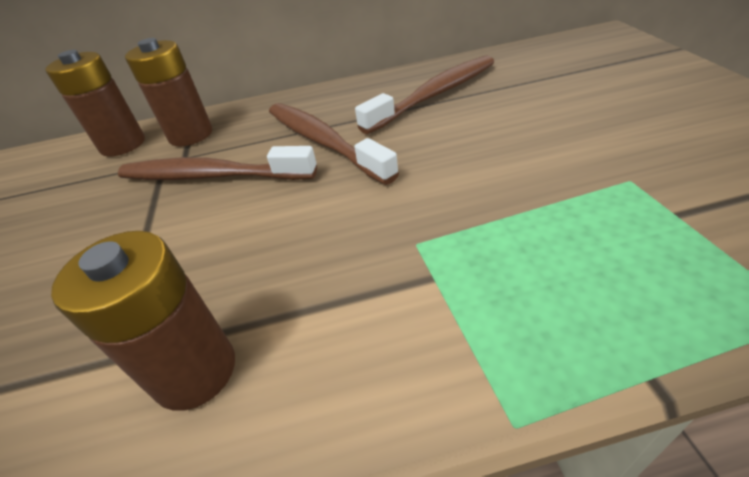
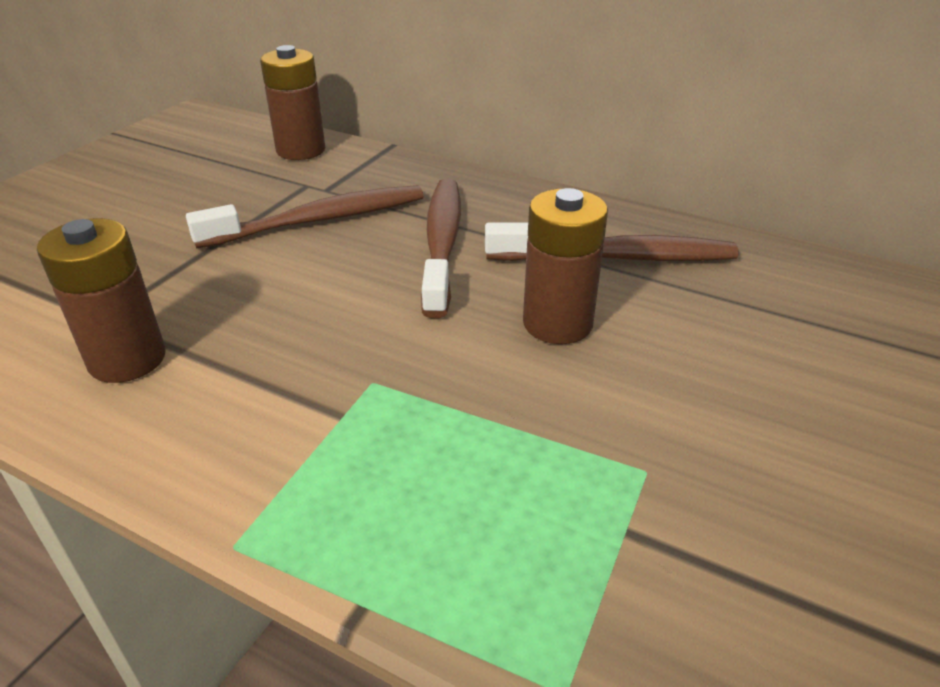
camera: 35 degrees right, 5 degrees down
brown toothbrush [118,146,317,180] -> brown toothbrush turned 105 degrees clockwise [186,185,424,249]
brown battery [125,38,212,146] -> brown battery moved to [523,188,608,344]

